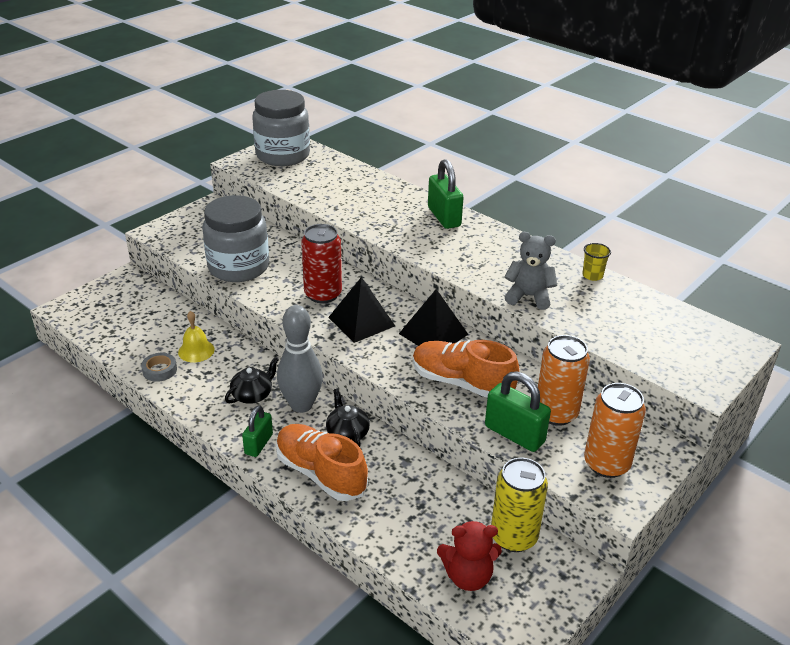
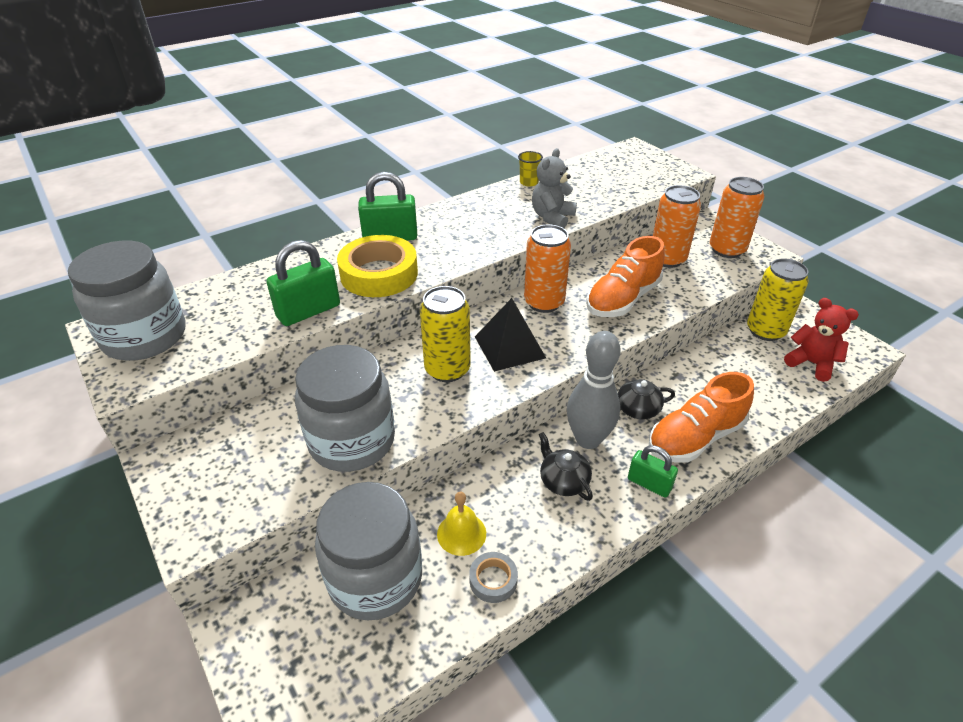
camera: 75 degrees left, 5 degrees up
red can [301,224,342,303] -> yellow can [420,286,471,382]
black pyramid [399,289,469,346] -> orange can [524,225,571,313]
red teddy bear [437,520,502,591] -> red teddy bear turned 60 degrees counterclockwise [784,298,859,382]
green padlock [485,371,551,452] -> green padlock moved to [266,240,340,326]
none -> grey jar [315,482,422,620]
none -> yellow tape [337,235,418,297]

